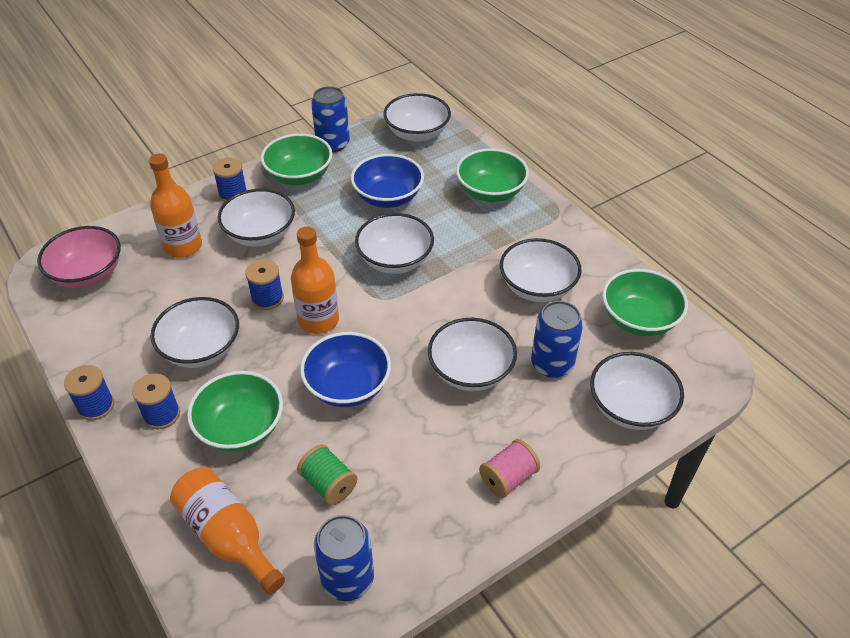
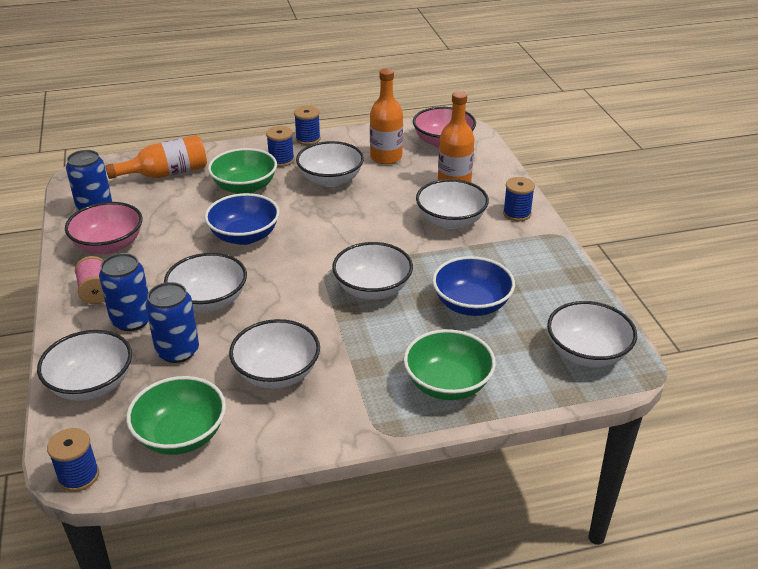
camera: 110 degrees right, 10 degrees down
blue spool [245,259,284,310] -> blue spool moved to [47,428,99,492]
green bowl [261,133,332,185] -> none
orange bottle [291,227,339,334] -> orange bottle moved to [370,68,403,164]
green spool [297,444,357,505] -> none
blue can [311,86,350,152] -> blue can moved to [99,253,149,331]
none -> pink bowl [65,202,142,254]

